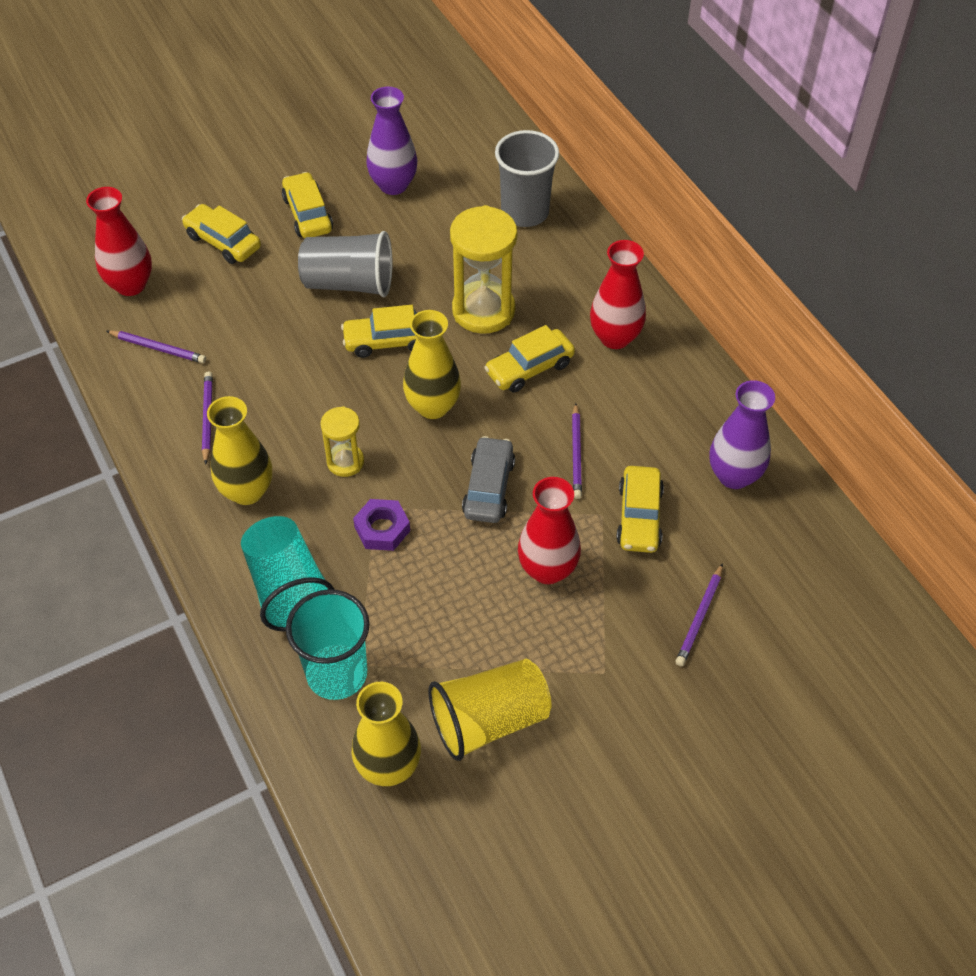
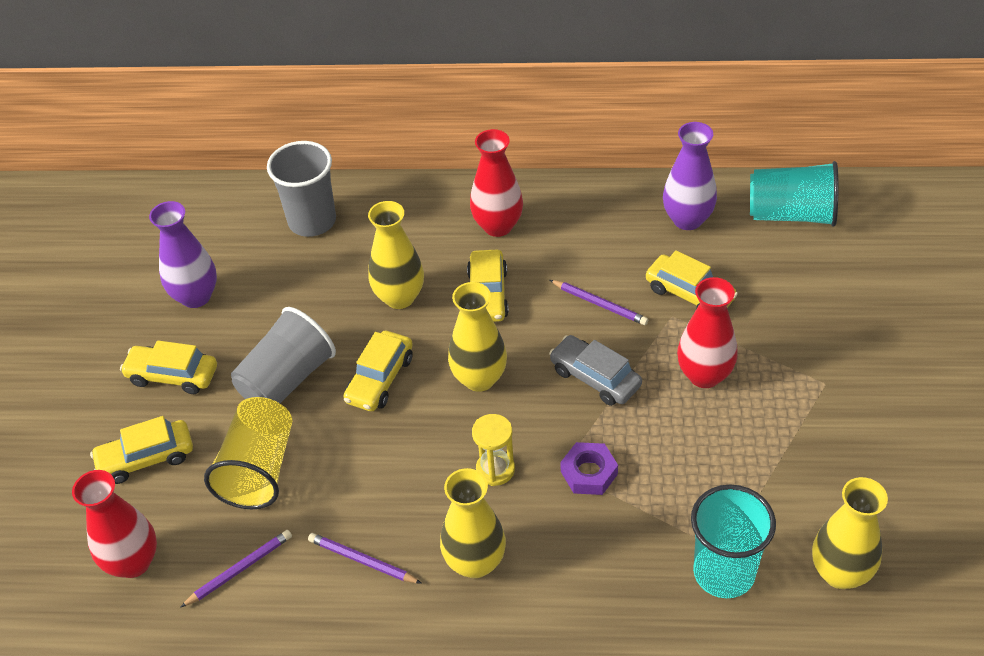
camera: 55 degrees left, 5 degrees down
turquoise cup [241,516,334,631] -> turquoise cup moved to [750,161,838,227]
yellow cup [428,659,551,761] -> yellow cup moved to [204,397,292,509]
yellow hourglass [450,205,517,334] -> yellow vase [368,201,424,309]
purple pencil [675,563,723,666] -> none

